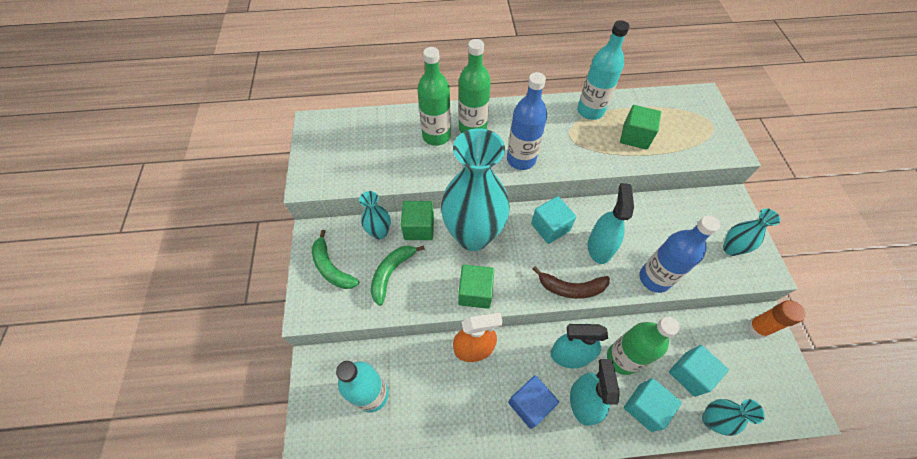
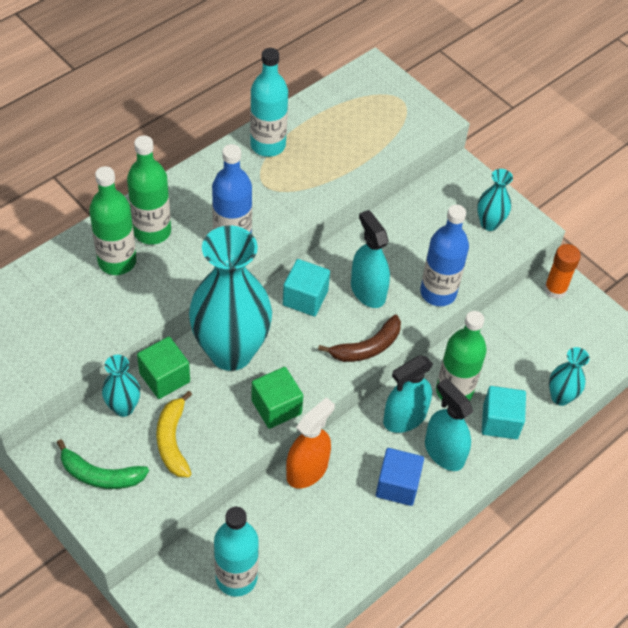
camera: 40 degrees left, 5 degrees down
green banana [371,245,425,306] -> yellow banana [157,391,192,477]
green cube [620,105,661,150] -> none
turquoise cube [669,345,729,397] -> none

